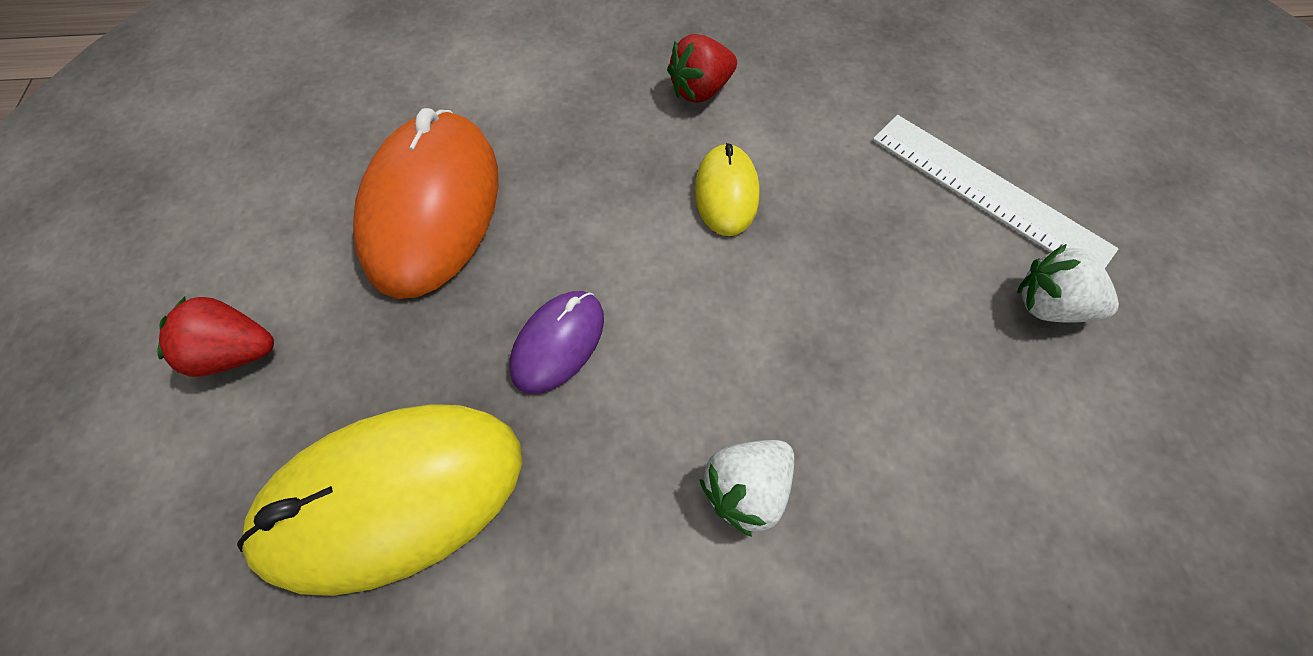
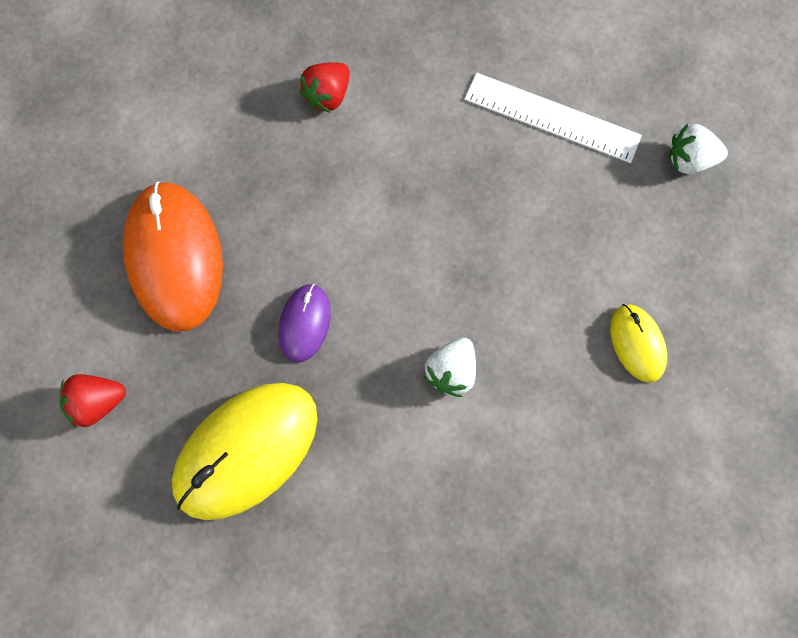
camera: 20 degrees left, 10 degrees up
yellow mouse [694,143,760,236] -> yellow mouse moved to [610,304,667,382]
white strawberry [1017,244,1119,323] -> white strawberry moved to [668,124,728,174]

